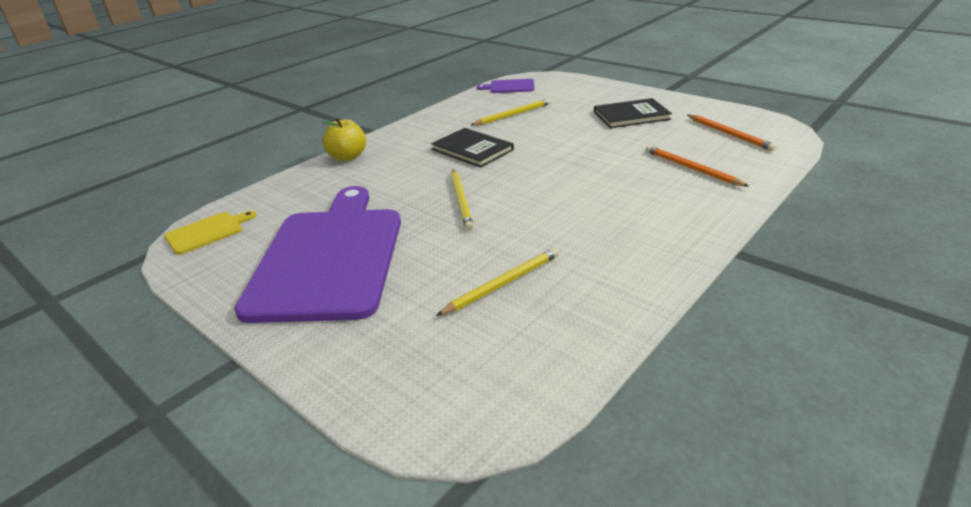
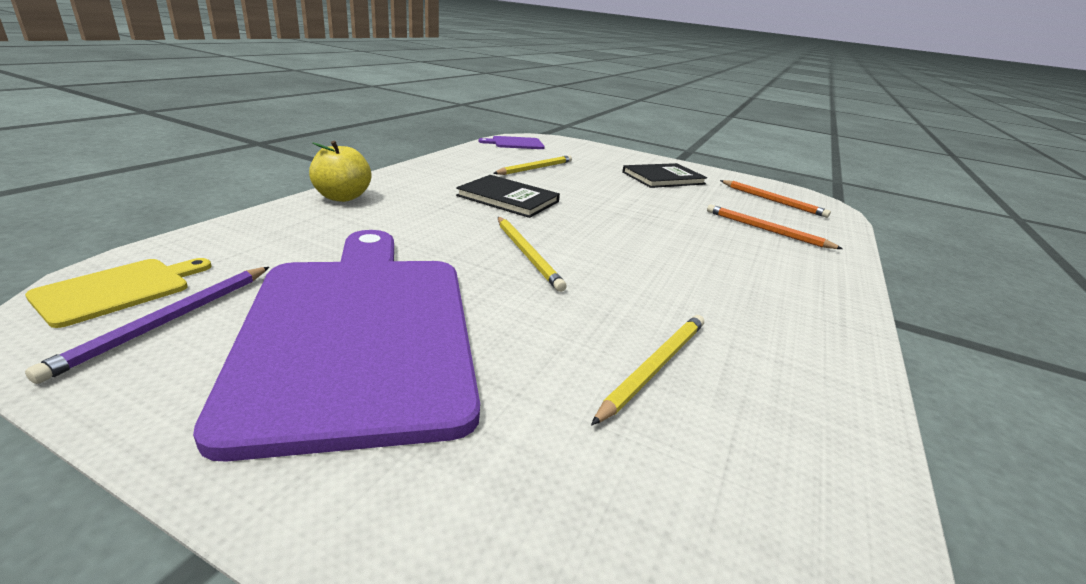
camera: 20 degrees left, 5 degrees down
none -> purple pencil [25,267,269,384]

